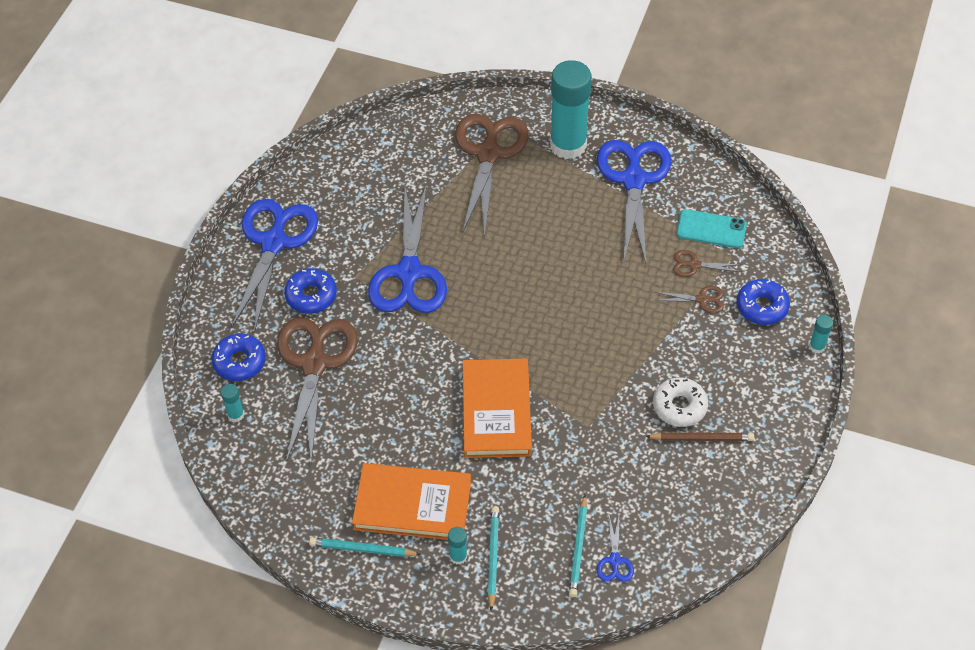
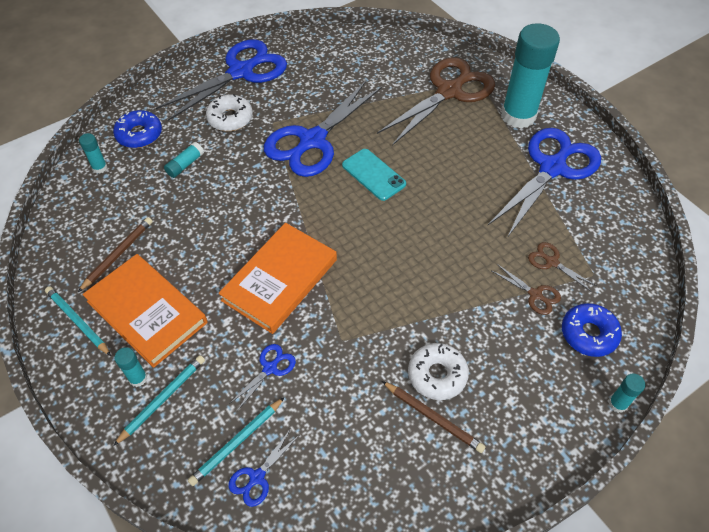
camera: 35 degrees right, 0 degrees up
brown scissors [277,317,358,463] -> turquoise glue stick [164,142,204,178]
blue donut [284,268,337,313] -> white donut [206,94,253,131]
turquoise phone [676,209,747,248] -> turquoise phone moved to [342,149,406,201]
none -> brown pencil [78,217,152,292]
none -> blue scissors [229,344,296,411]

